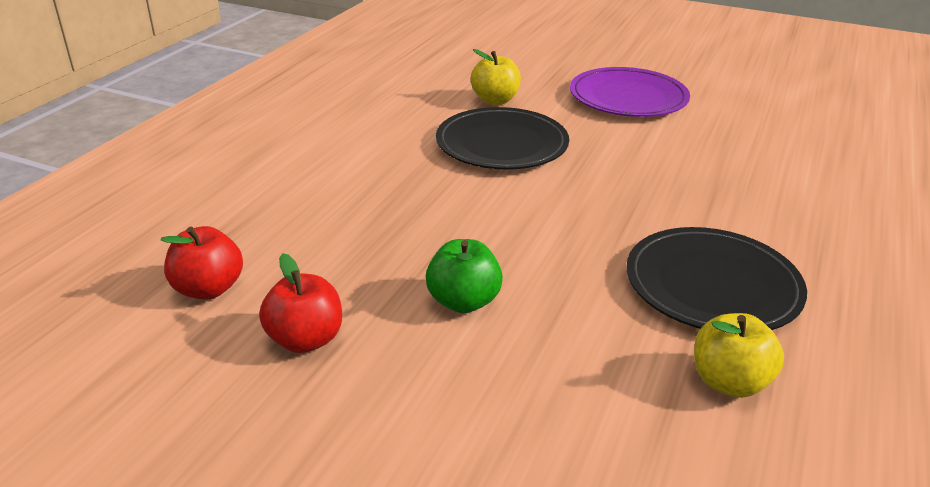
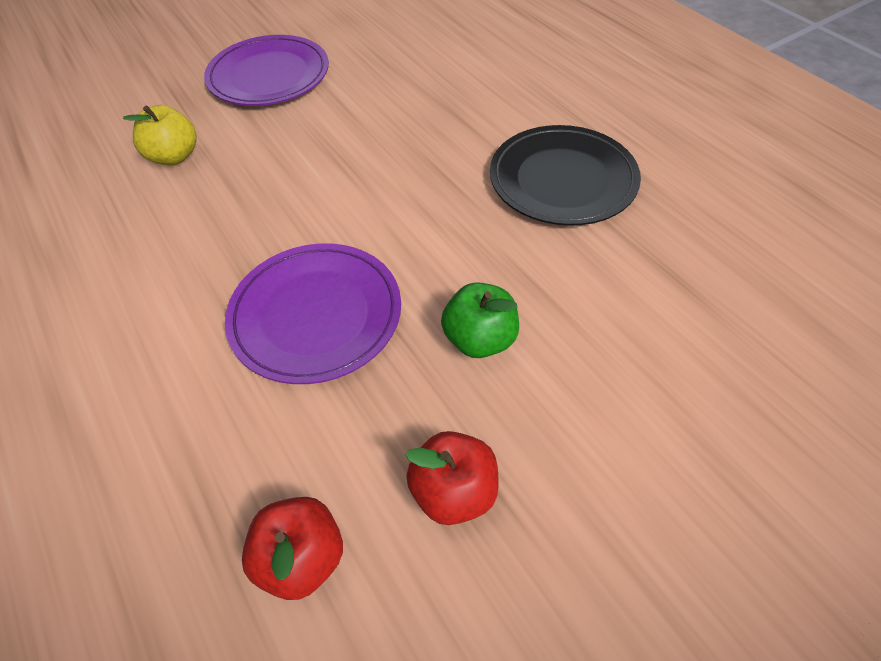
camera: 55 degrees left, 20 degrees up
black plate [436,107,569,170] -> none
yellow apple [694,313,784,398] -> none
none -> purple plate [225,243,401,384]

